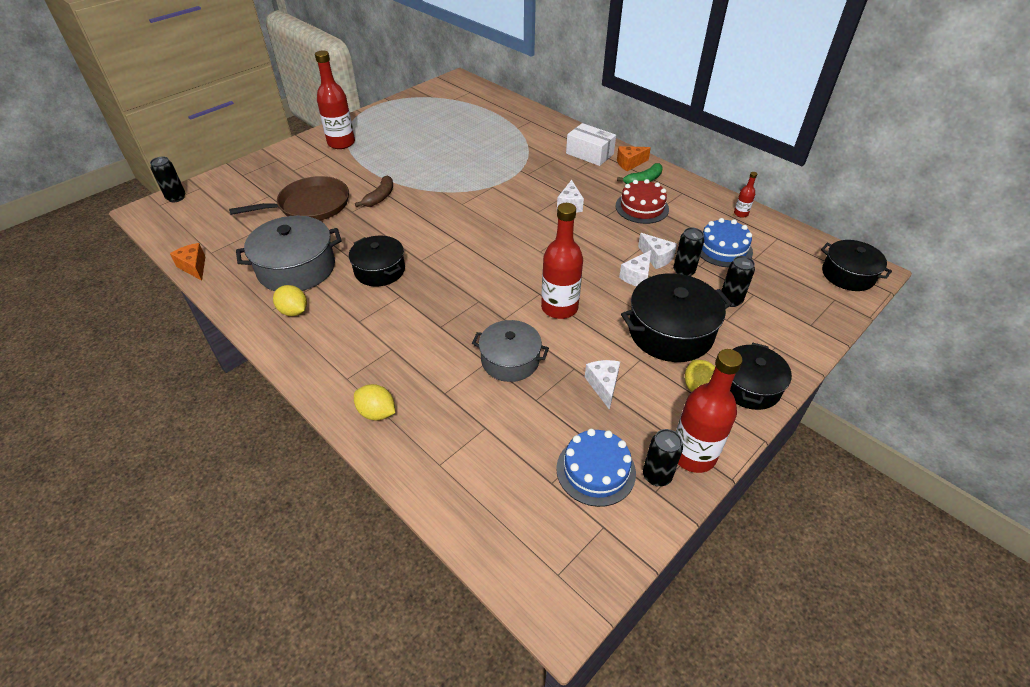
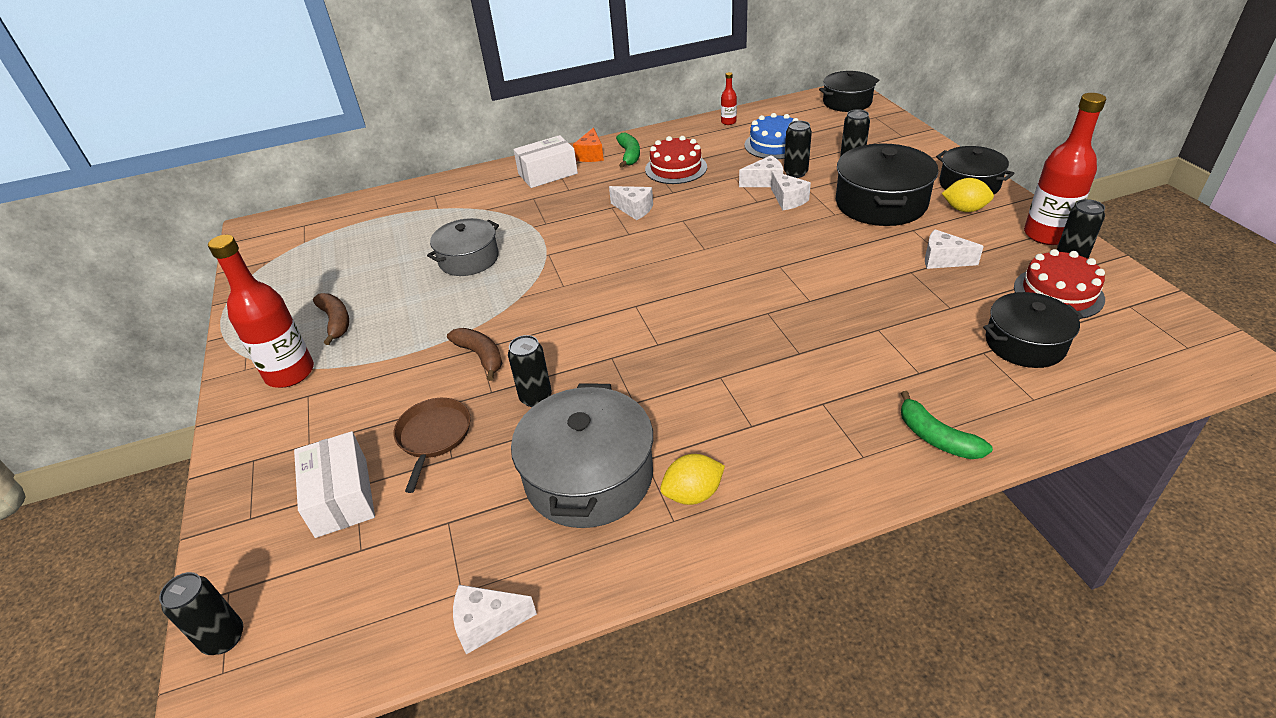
camera: 60 degrees left, 5 degrees down
orange cheese [170,243,205,281] -> white cheese [453,585,537,654]
brown pan [229,176,349,220] -> brown pan [394,398,471,493], size x0.62
black pot [349,236,405,286] -> black pot moved to [983,292,1083,368]
yellow lemon [354,384,395,420] -> green banana [901,391,993,459]
grey pot [472,320,549,382] -> grey pot moved to [427,218,499,276]
red bottle [541,203,583,319] -> none
blue cake [556,429,636,507] -> red cake [1014,249,1105,319]
none -> white box [294,431,375,538]
none -> brown banana [313,293,349,345]
none -> black can [508,335,552,407]

